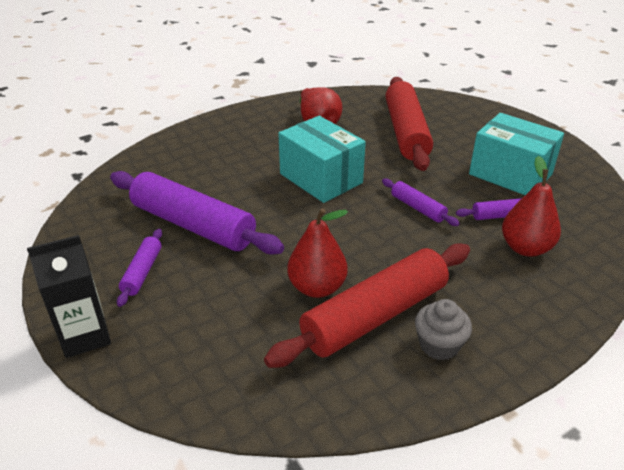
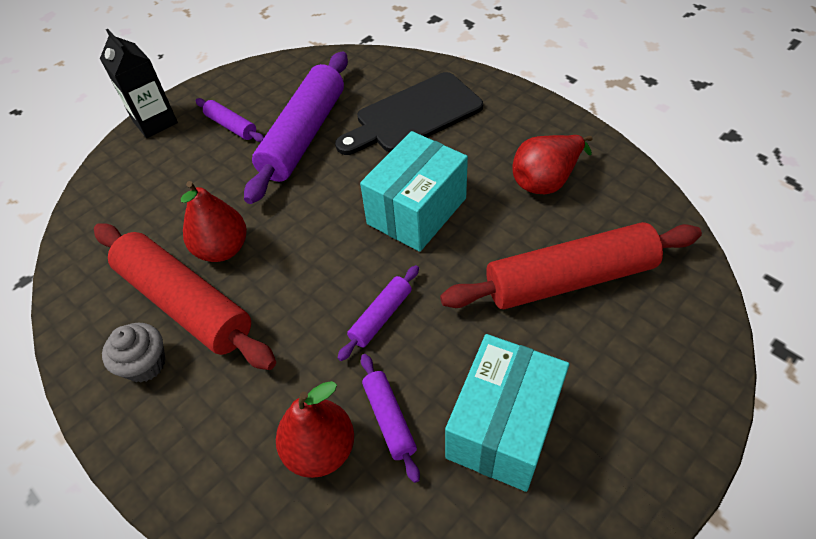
camera: 80 degrees right, 15 degrees up
purple rolling pin [117,229,162,307] -> purple rolling pin turned 45 degrees clockwise [195,98,264,142]
none -> black cutting board [335,72,483,155]

